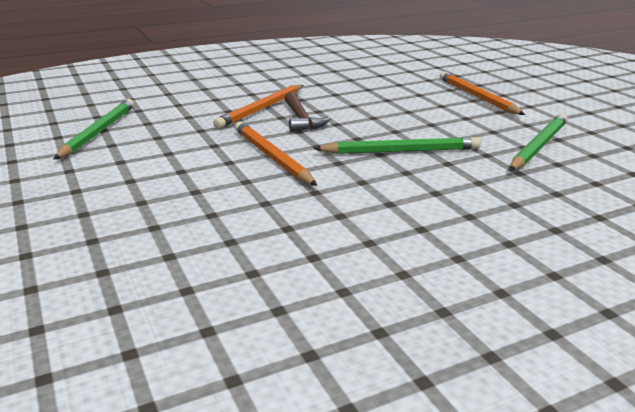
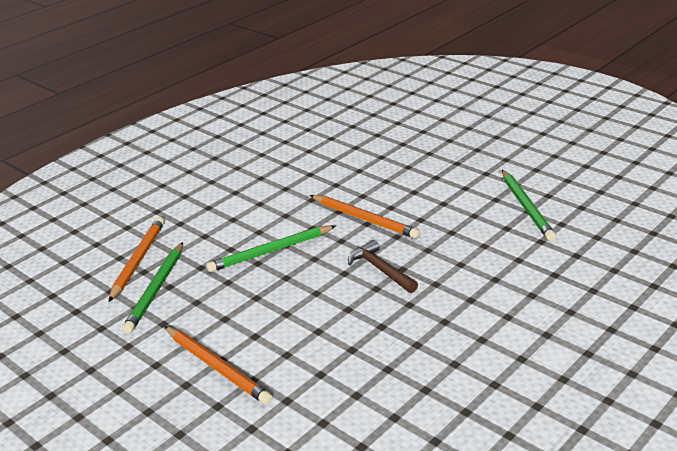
camera: 160 degrees right, 5 degrees up
orange pencil [213,85,303,129] -> orange pencil moved to [108,217,165,302]

